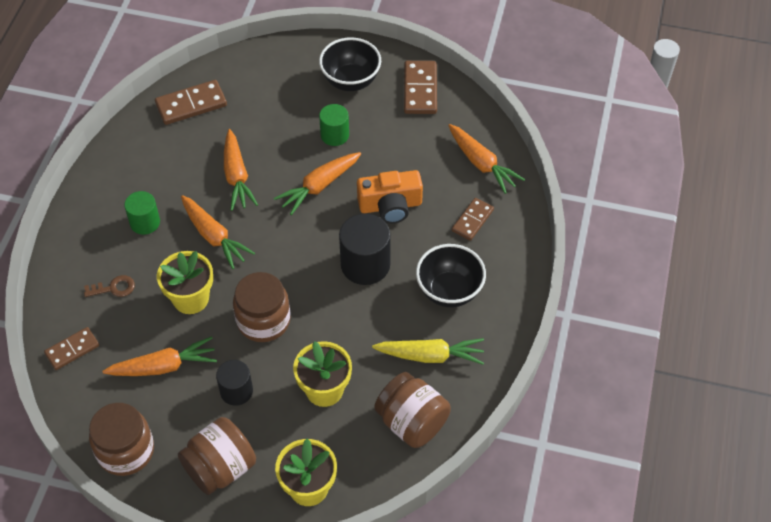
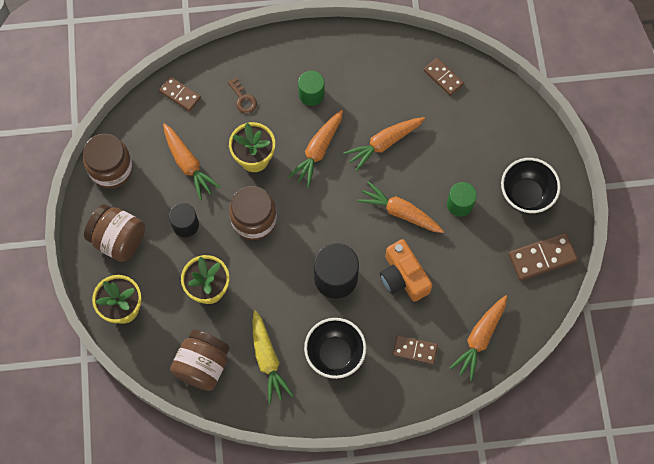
camera: 70 degrees right, 15 degrees up
brown domino [155,80,227,125] -> brown domino [424,58,464,96], size x0.66

